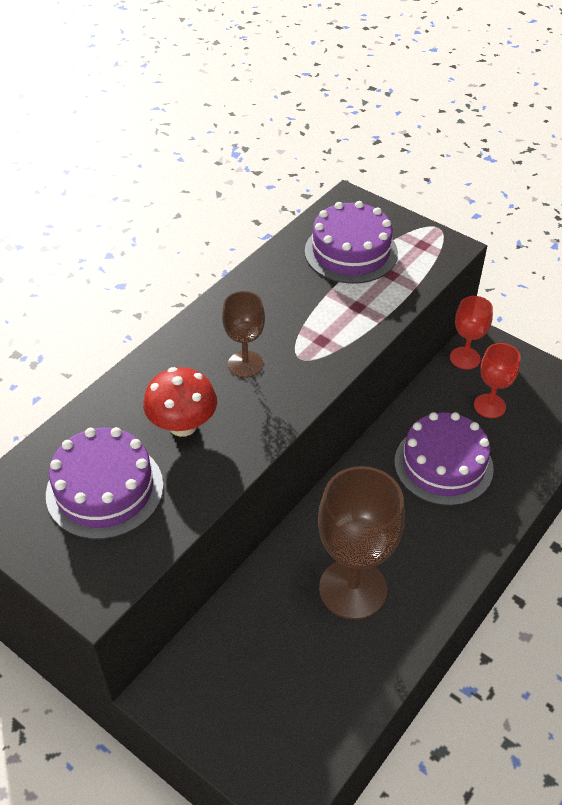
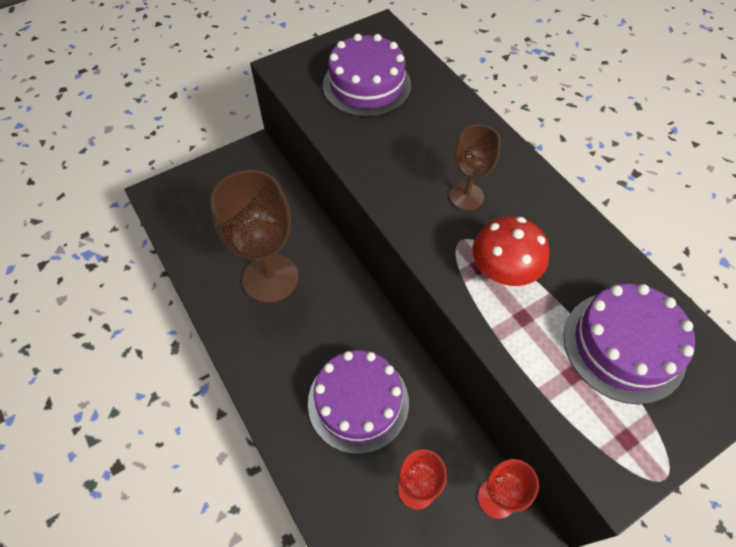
camera: 110 degrees right, 10 degrees up
red mushroom [143,367,217,437] -> red mushroom moved to [472,216,550,286]

